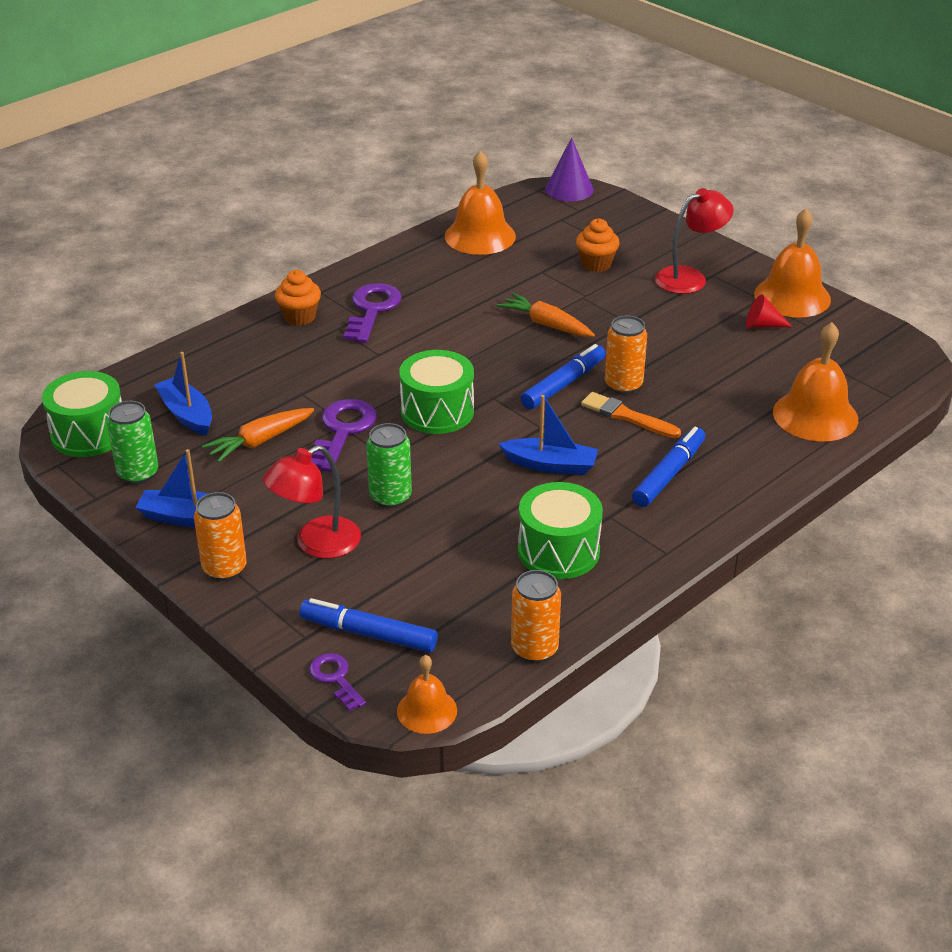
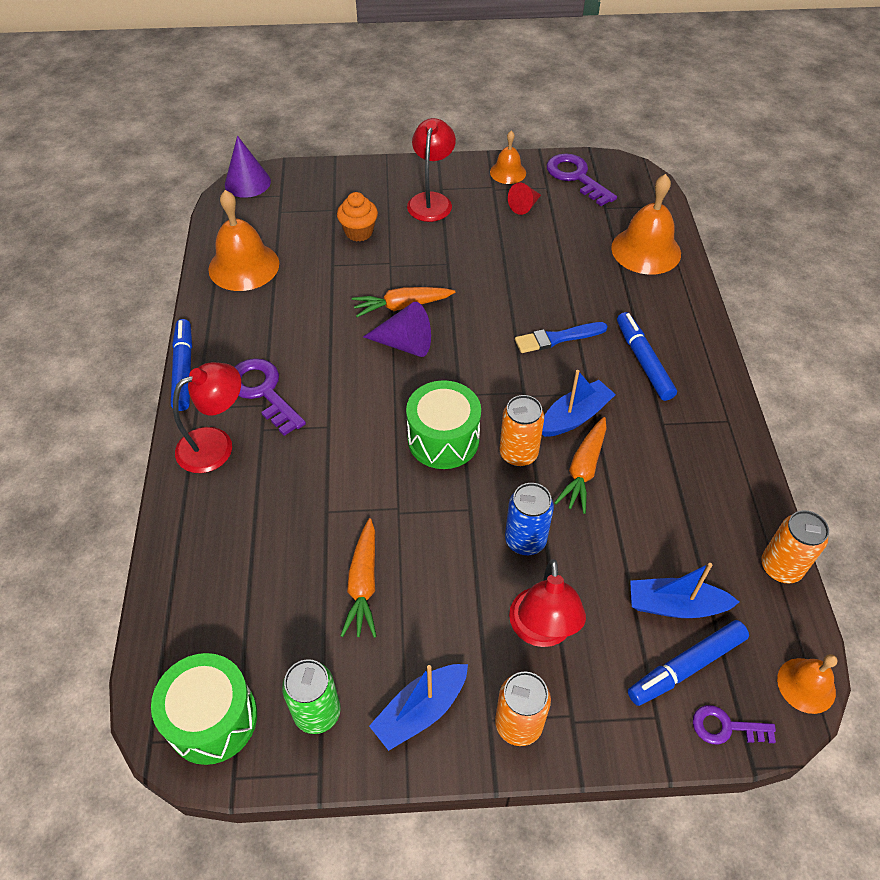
camera: 50 degrees left, 15 degrees up
blue boat [154,352,212,436] -> blue boat moved to [630,563,739,618]
orange cupcake [275,270,321,326] -> red lamp [173,362,241,473]
purple key [311,399,377,472] -> purple key moved to [547,153,617,206]
green can [366,423,412,508] -> blue can [505,483,554,555]
green drum [518,482,603,579] -> none
blue marker [521,344,606,409] -> blue marker moved to [171,319,192,411]
orange brush [581,392,681,438] -> blue brush [515,322,608,353]
orange can [605,315,647,395] -> orange can moved to [499,395,544,467]
orange bell [754,208,831,318] -> orange bell [490,131,526,184], size x0.57
none -> purple cone [363,302,431,357]
none -> orange carrot [554,417,607,514]

